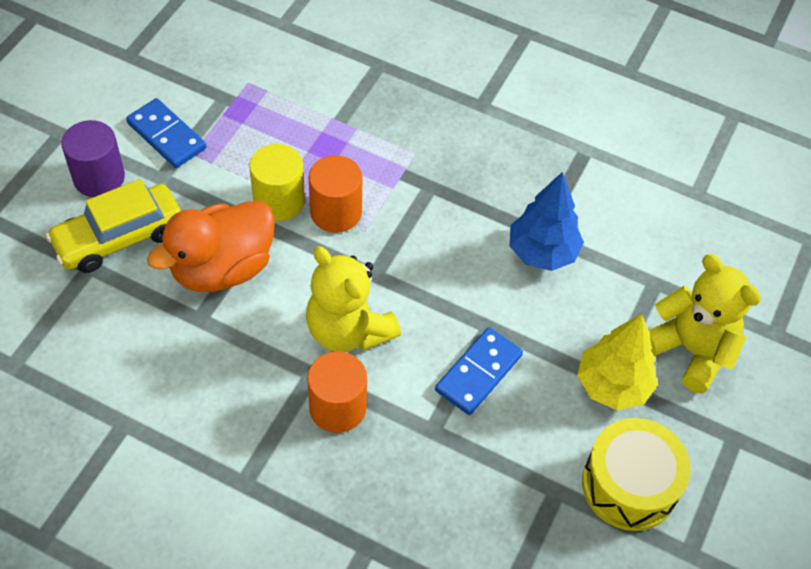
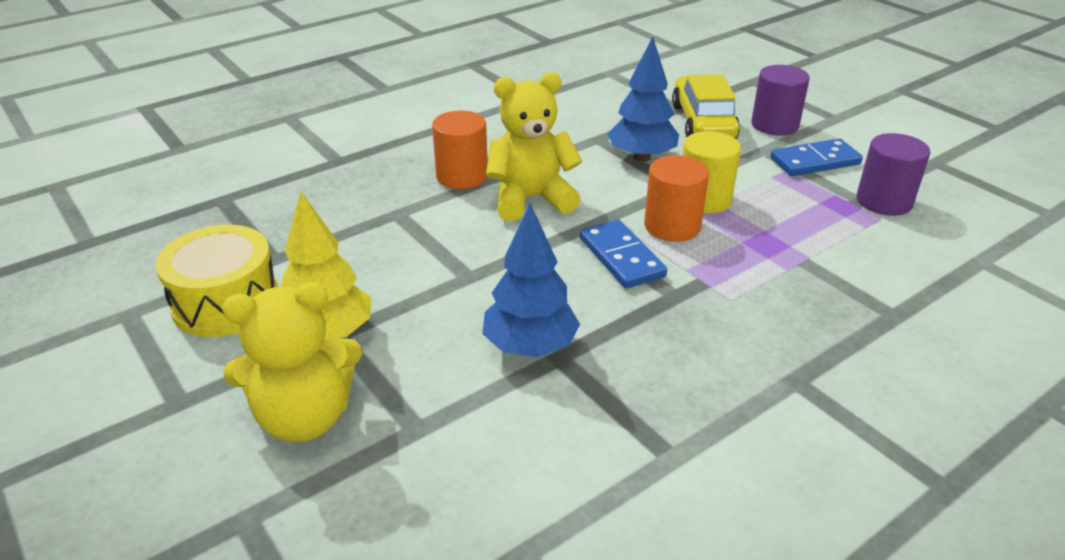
camera: 120 degrees right, 20 degrees down
orange duck [147,200,275,292] -> blue tree [608,37,679,162]
blue domino [435,327,523,415] -> blue domino moved to [580,220,667,288]
none -> purple cylinder [856,133,930,216]

